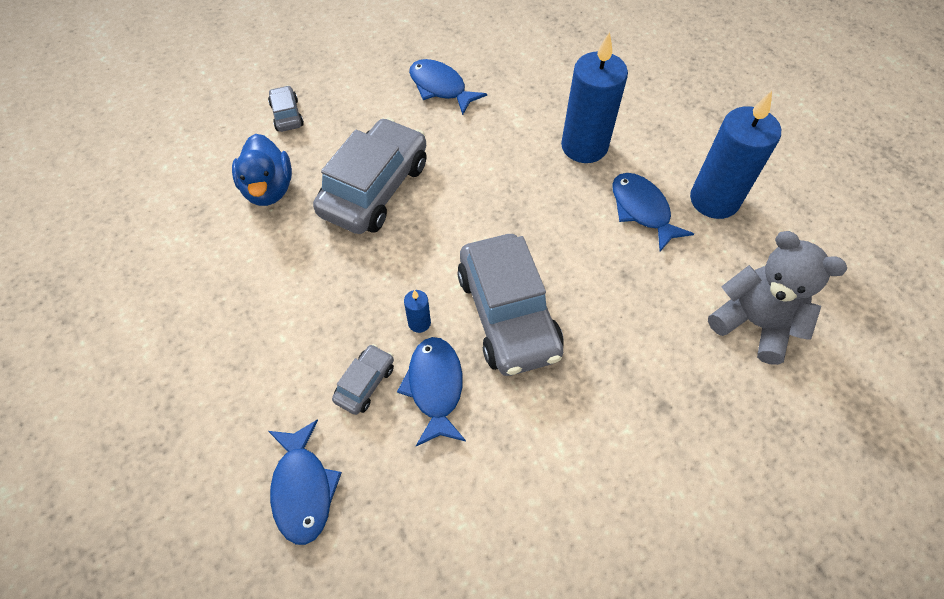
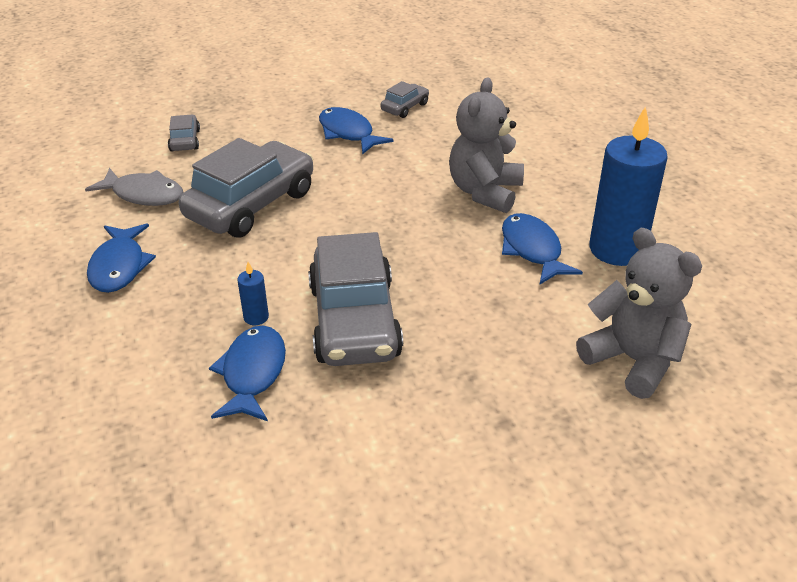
camera: 10 degrees right, 20 degrees down
blue duck [232,134,292,206] -> grey fish [85,168,183,206]
blue fish [268,419,342,545] -> blue fish moved to [87,224,156,293]
grey car [332,344,394,415] -> grey car moved to [381,81,429,118]
blue candle [561,31,628,163] -> grey teddy bear [449,77,524,213]

